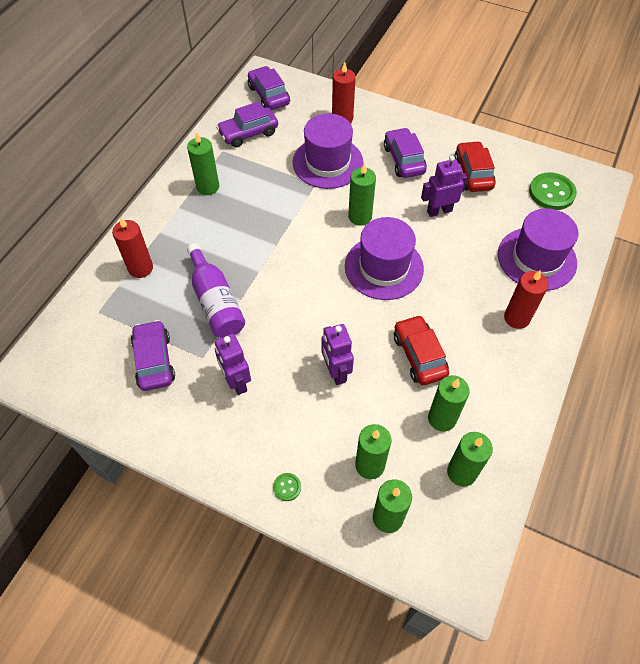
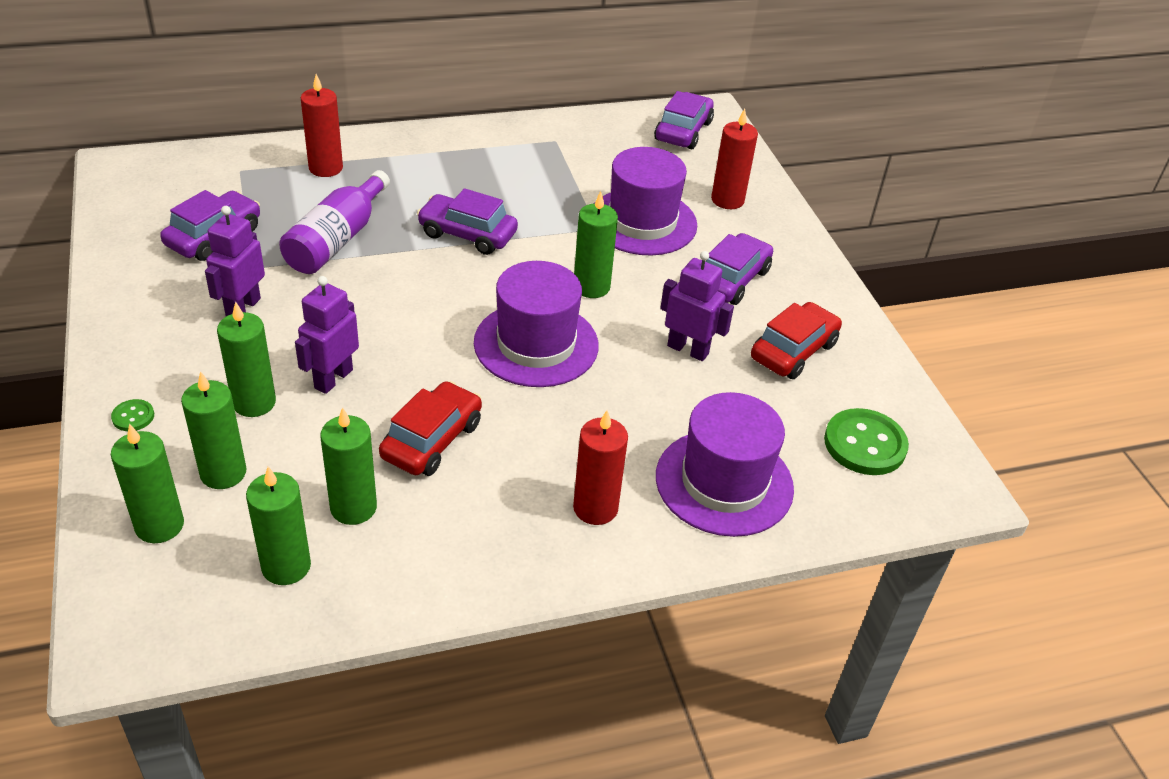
camera: 45 degrees right, 15 degrees down
green candle [187,132,219,195] -> green candle moved to [217,301,276,417]
purple car [216,102,278,147] -> purple car moved to [417,188,518,255]

